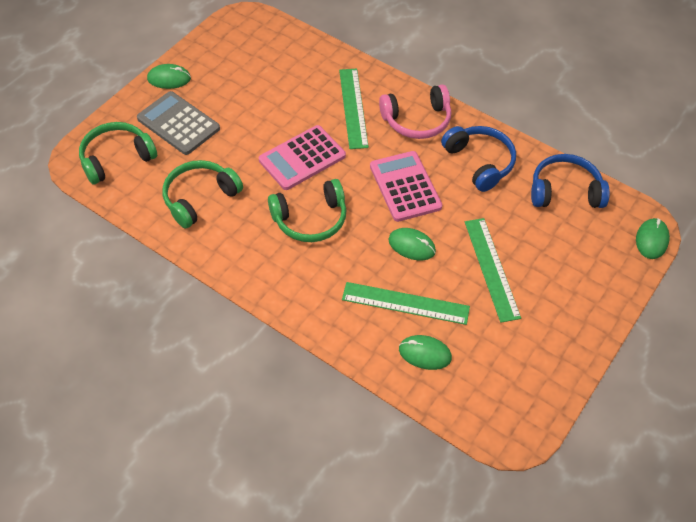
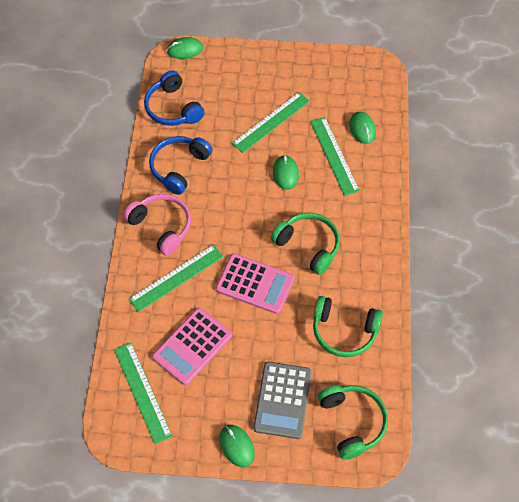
camera: 120 degrees left, 5 degrees up
green headphones [79,122,157,185] -> green headphones turned 135 degrees counterclockwise [318,385,388,460]
pink calculator [370,151,442,222] -> pink calculator moved to [152,308,232,385]
none -> green ruler [114,342,172,444]

